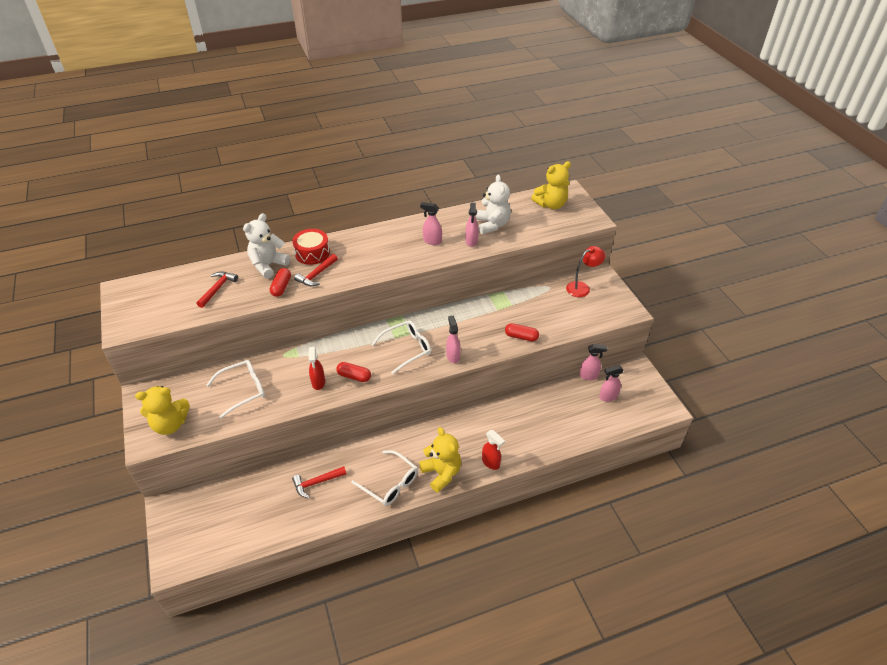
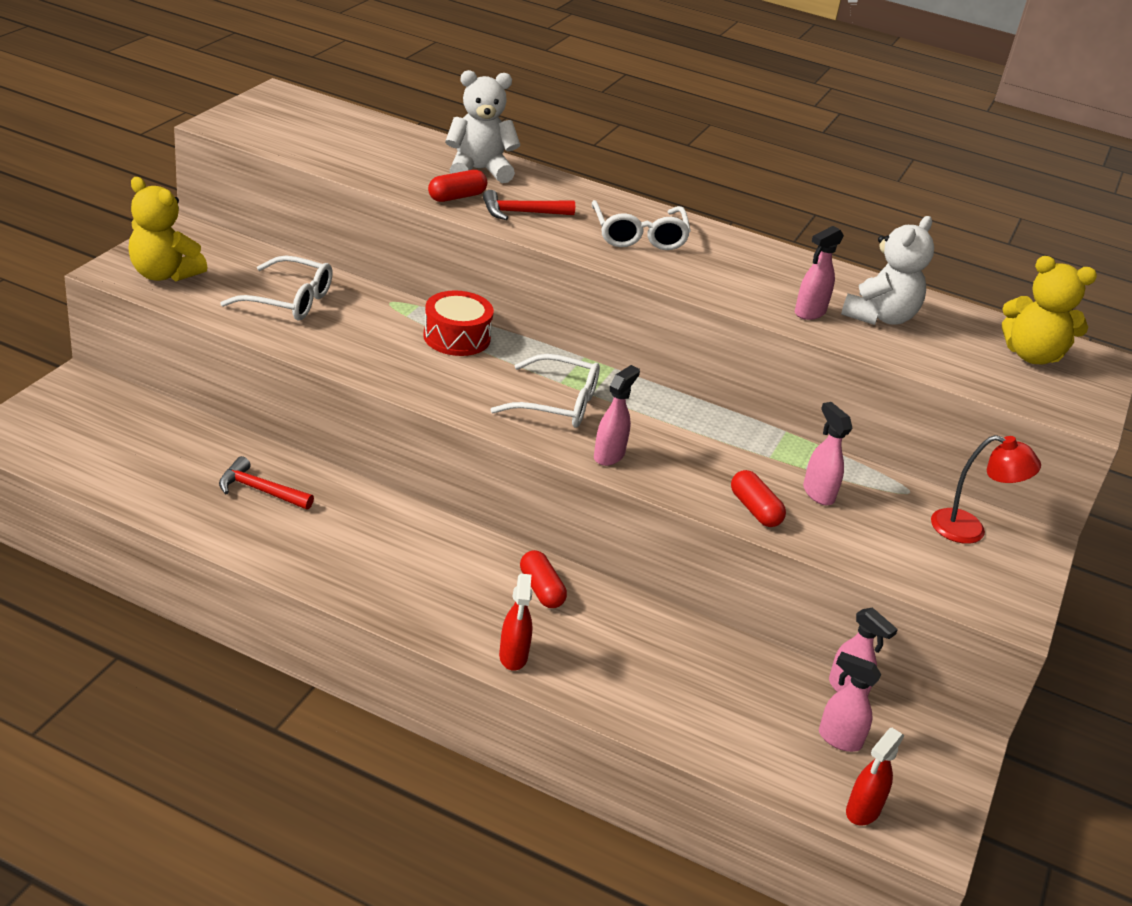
camera: 40 degrees right, 10 degrees down
red hammer [196,271,238,308] -> none
red drum [292,229,330,265] -> red drum moved to [423,290,494,356]
red spray bottle [308,347,325,390] -> red spray bottle moved to [846,728,905,825]
red capsule [336,362,371,382] -> red capsule moved to [520,550,567,608]
white glasses [351,450,418,506] -> white glasses moved to [592,200,691,250]
yellow teddy bear [419,427,461,493] -> none
pink spray bottle [420,202,442,245] -> pink spray bottle moved to [803,402,852,505]

